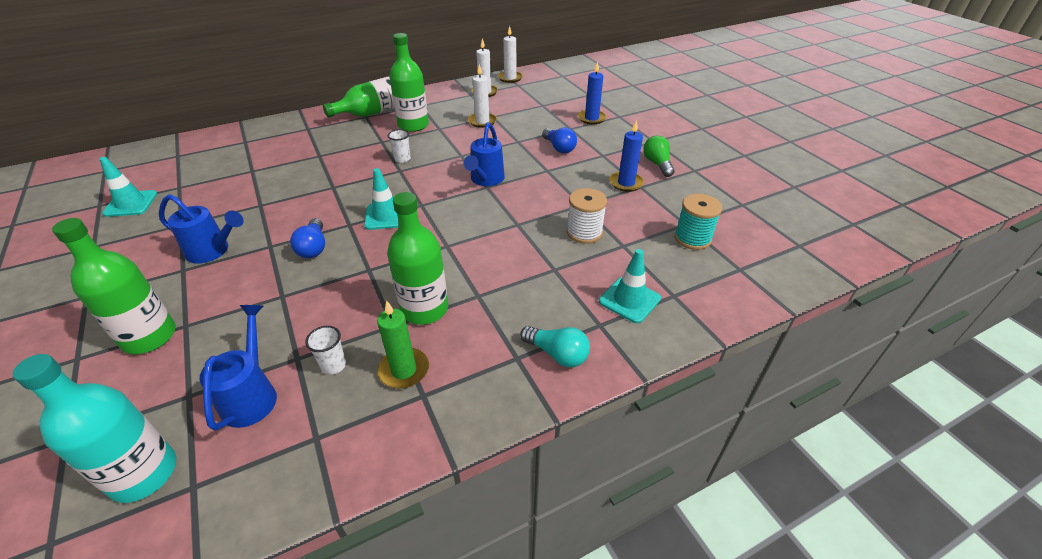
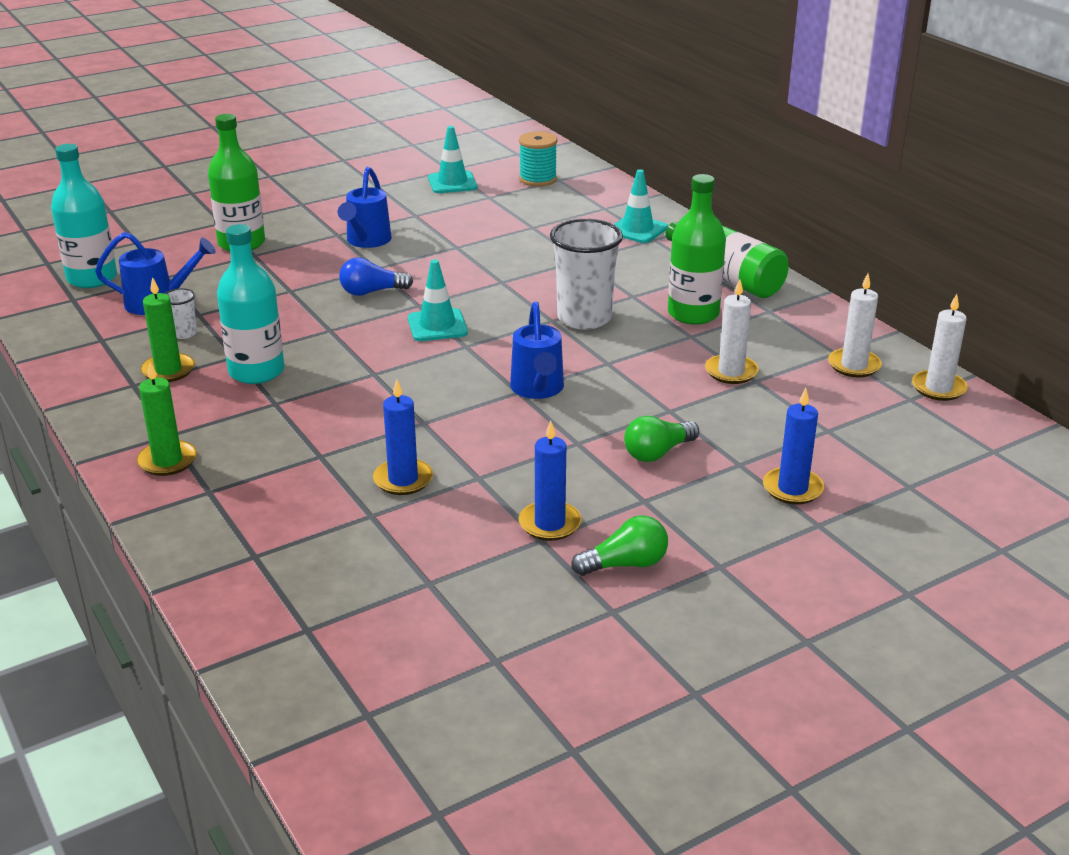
camera: 85 degrees right, 10 degrees down
green bottle [387,192,448,325] -> turquoise bottle [217,224,284,384]
white cup [388,129,411,163] -> white cup [550,219,623,330], size x2.21
blue watering can [464,122,505,186] -> blue watering can turned 105 degrees counterclockwise [510,301,564,399]
turquoise light bulb [520,326,590,367] -> green candle [137,362,197,476]
blue light bulb [542,127,577,153] -> green light bulb [624,416,699,462]
white spool [567,188,607,244] -> blue candle [373,379,433,495]
turquoise traffic cone [599,249,661,323] -> turquoise traffic cone moved to [614,169,668,243]
turquoise spool [674,194,722,250] -> turquoise spool moved to [519,131,557,187]

